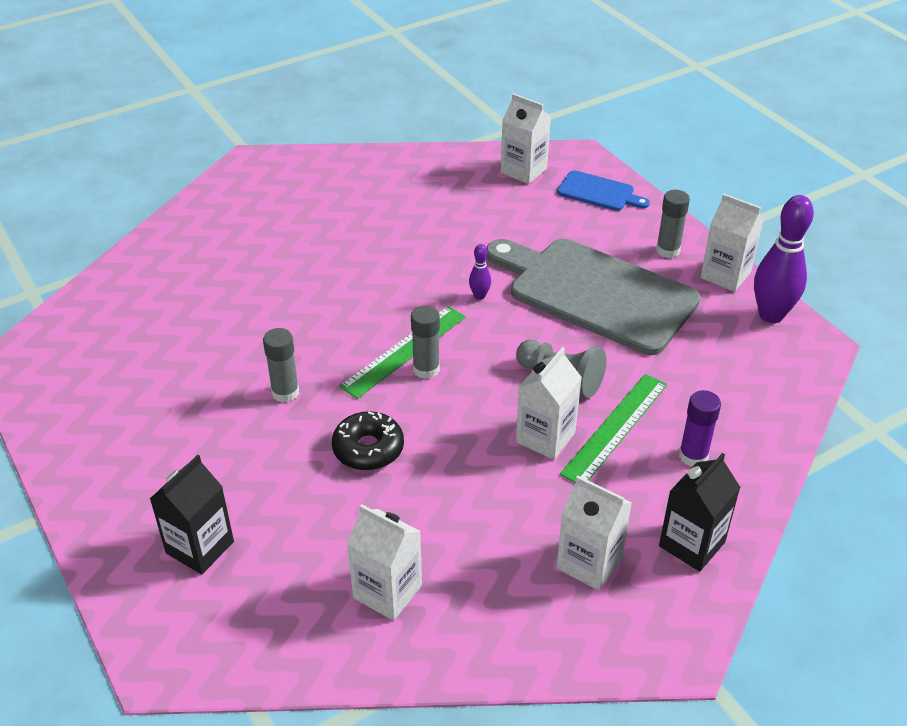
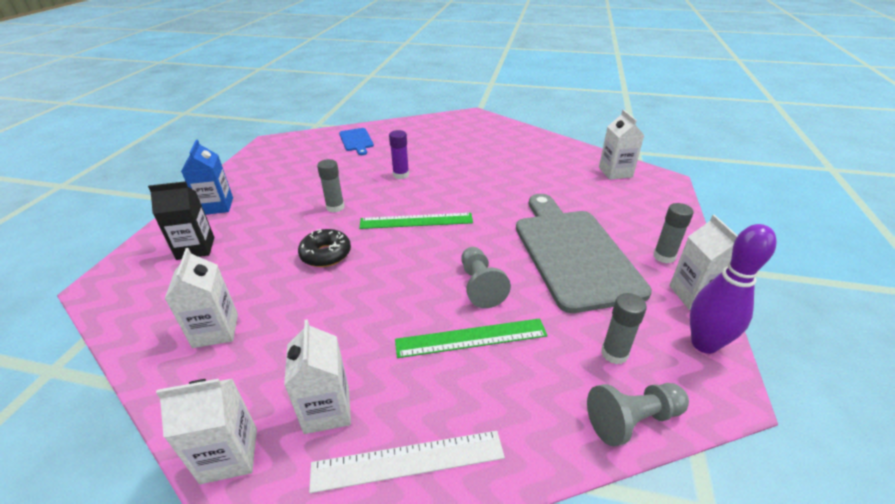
camera: 45 degrees right, 5 degrees down
grey glue stick [411,305,440,379] -> grey glue stick moved to [601,293,647,364]
purple bowling pin [469,244,491,300] -> none
white carton [516,347,582,460] -> white carton moved to [156,379,257,484]
blue cutting board [557,170,650,211] -> blue cutting board moved to [339,128,374,155]
black carton [659,453,741,571] -> white ruler [309,431,505,493]
purple glue stick [679,390,721,467] -> purple glue stick moved to [389,130,409,179]
none -> blue carton [181,140,233,215]
none -> grey pawn [587,383,689,446]

